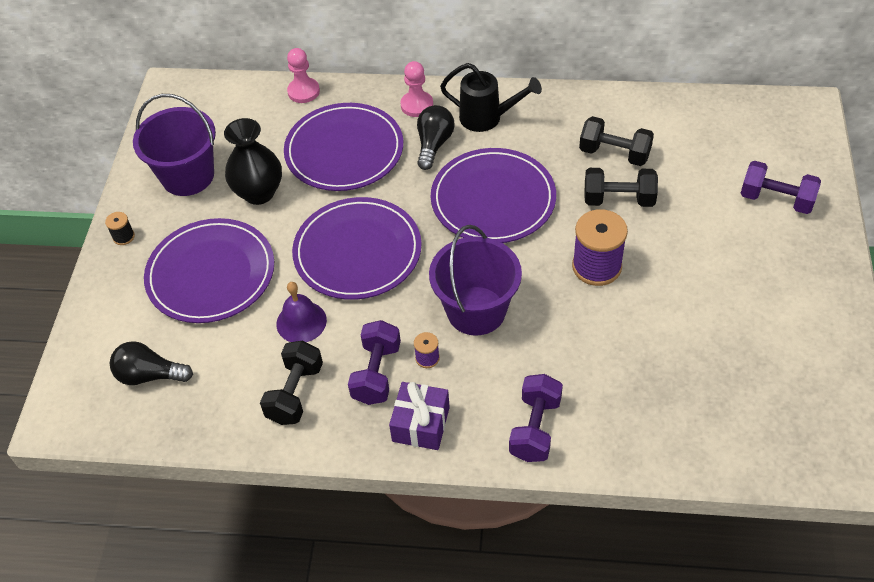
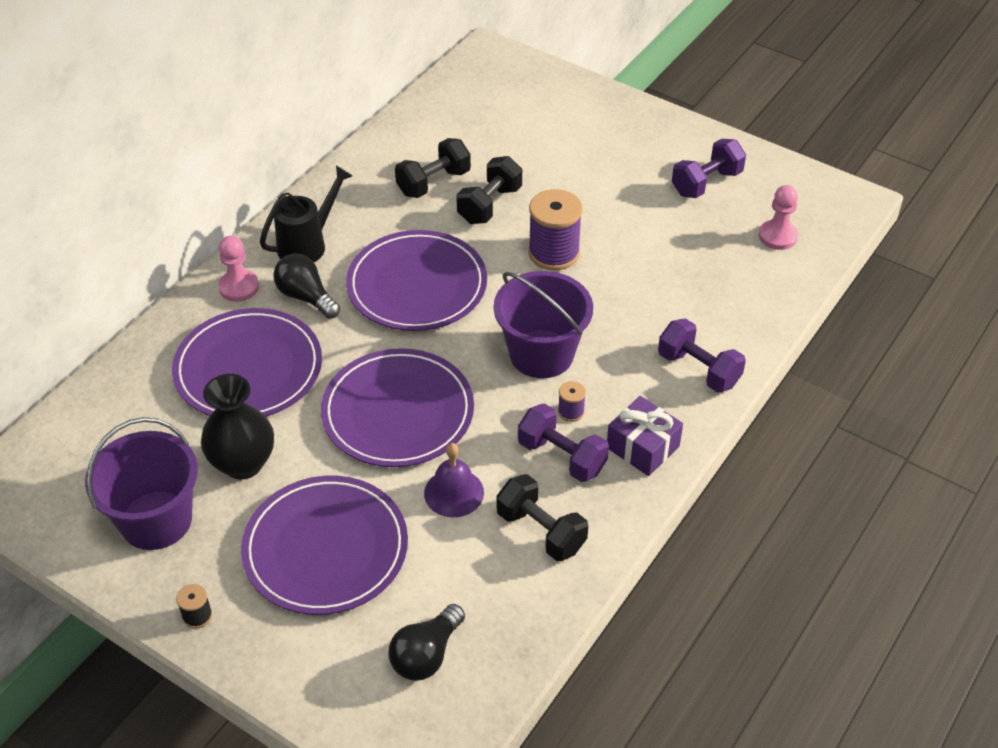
camera: 65 degrees left, 5 degrees down
pink pawn [287,48,320,103] -> pink pawn moved to [759,185,798,250]
purple dumbbell [741,161,821,214] -> purple dumbbell moved to [672,139,746,198]

